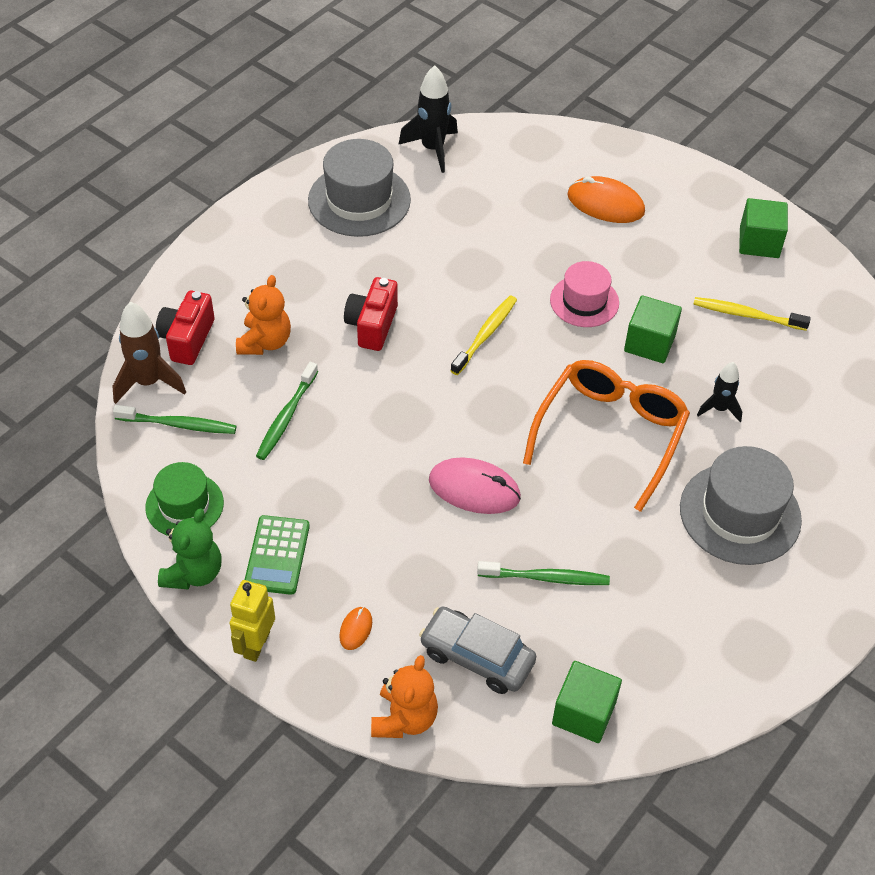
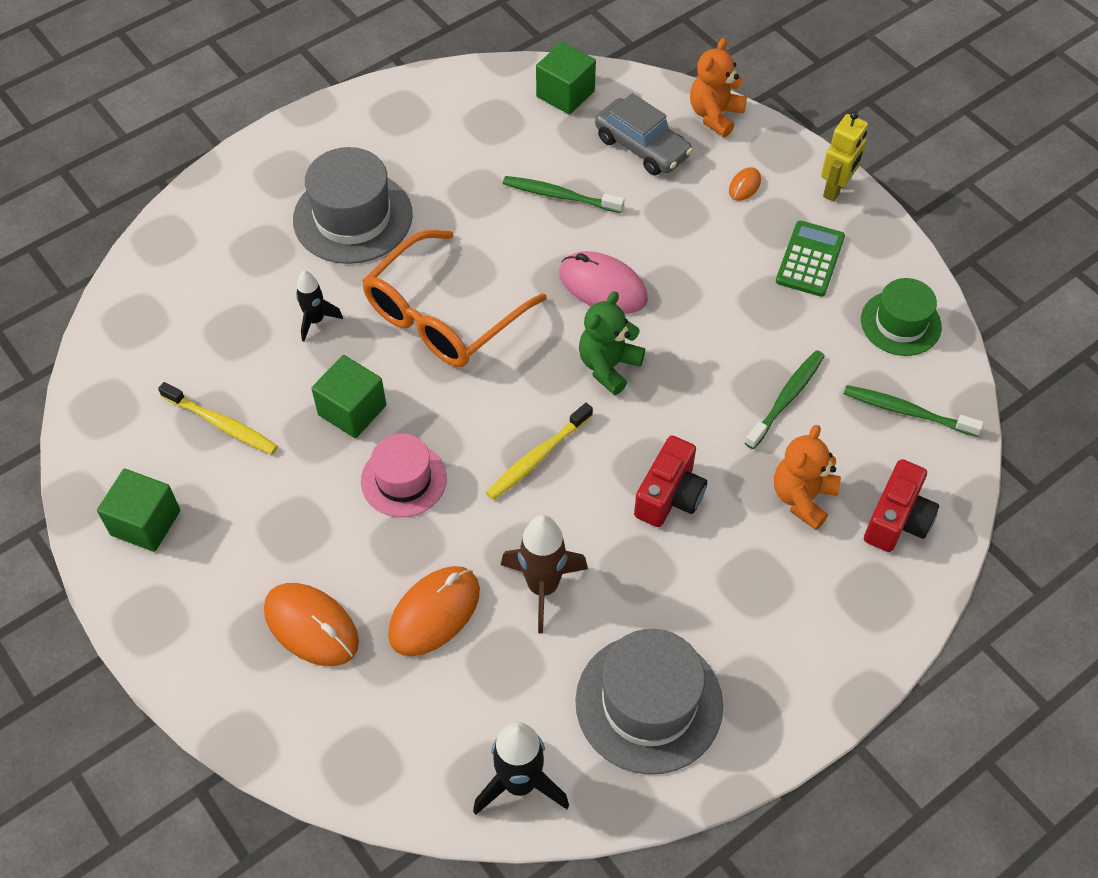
camera: 165 degrees left, 5 degrees up
brown rocket [112,302,186,404] -> brown rocket moved to [501,515,588,634]
green teddy bear [158,508,221,589] -> green teddy bear moved to [579,291,645,395]
none -> orange mouse [388,566,480,656]

